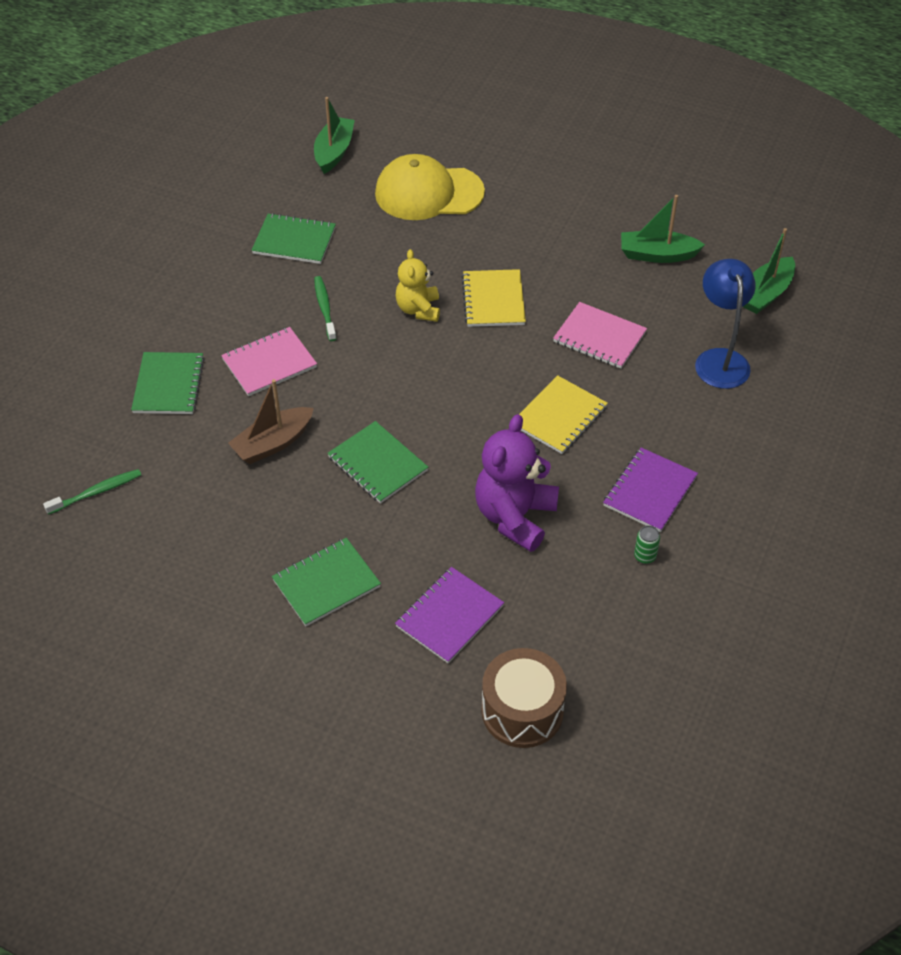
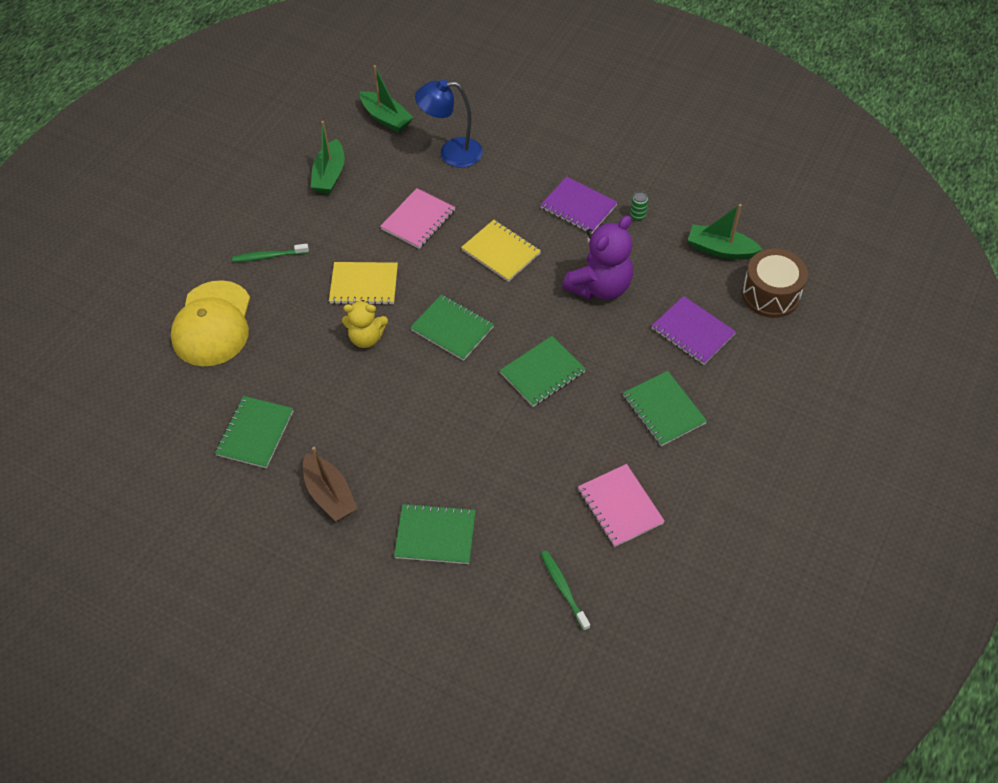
camera: 85 degrees left, 5 degrees up
pink notebook [221,327,317,396] -> pink notebook moved to [578,464,665,547]
brown boat [228,379,314,464] -> brown boat moved to [303,447,358,521]
green boat [314,97,355,174] -> green boat moved to [688,204,763,259]
green toothbrush [314,276,336,341] -> green toothbrush moved to [232,244,309,262]
purple teddy bear [475,414,559,552] -> purple teddy bear turned 75 degrees counterclockwise [562,215,633,300]
none -> green notebook [410,294,494,361]

